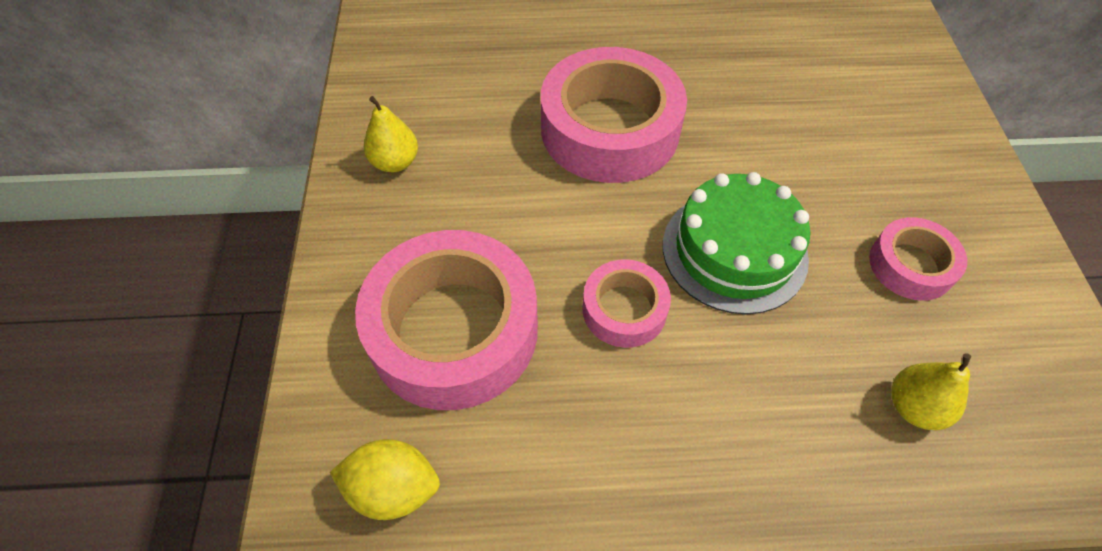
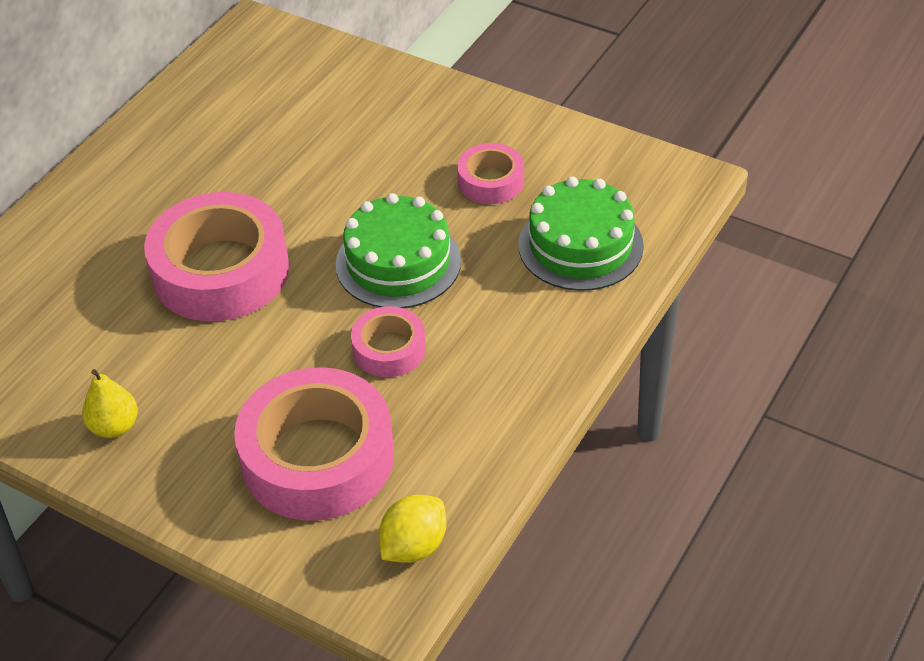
camera: 55 degrees left, 10 degrees down
yellow pear [891,353,971,430] -> green cake [518,177,644,291]

